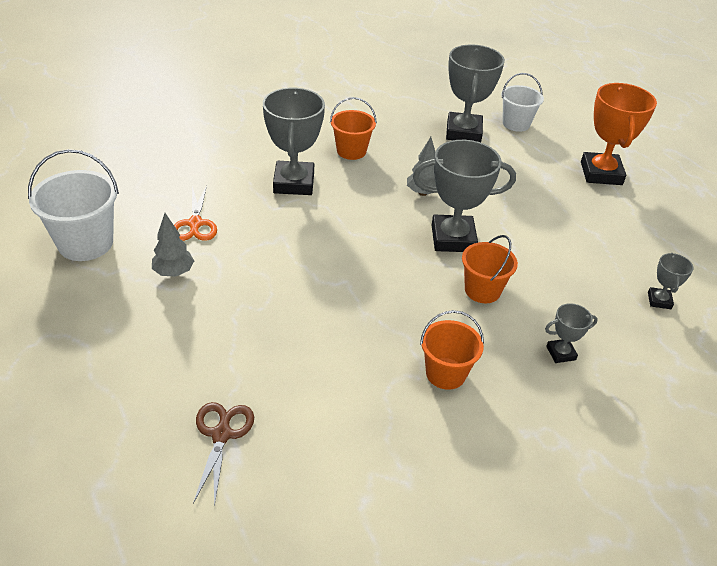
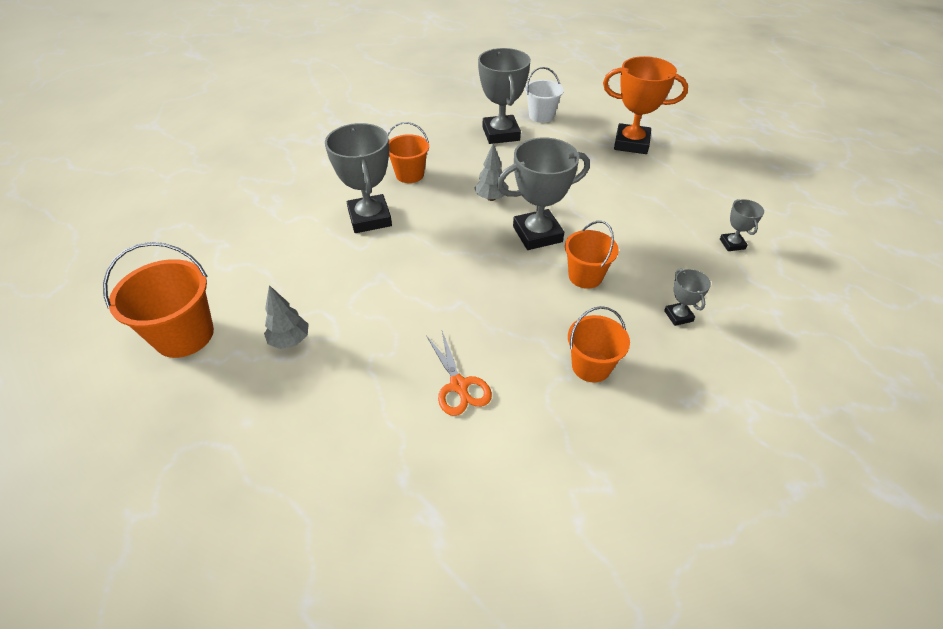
camera: 15 degrees left, 5 degrees up
white bucket [28,149,119,261] -> orange bucket [103,242,214,358]
orange scissors [174,185,217,241] -> orange scissors moved to [426,331,492,416]
brown scissors [193,402,254,507] -> none
grey trophy [545,303,598,363] -> grey trophy turned 75 degrees counterclockwise [664,268,711,326]
orange trophy [581,83,657,185] -> orange trophy turned 60 degrees counterclockwise [603,56,688,154]

